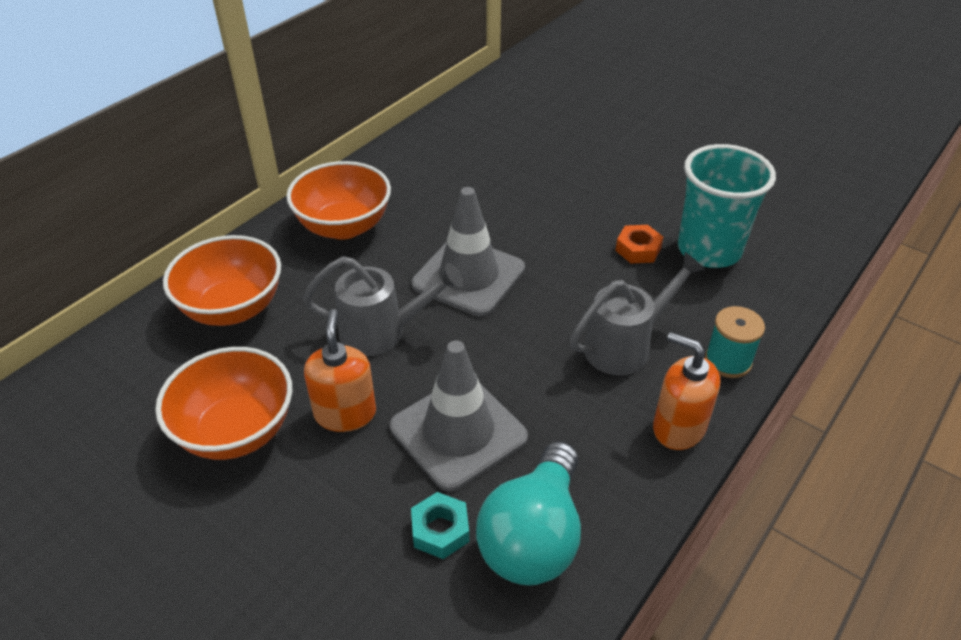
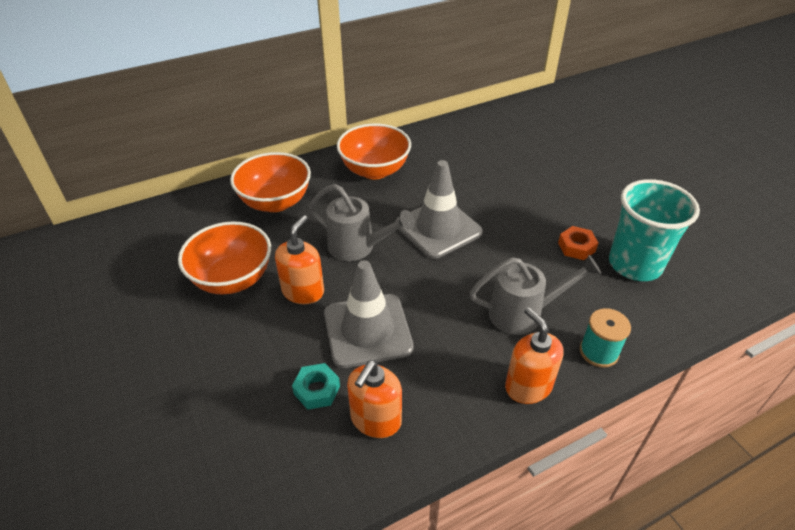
camera: 25 degrees right, 0 degrees up
turquoise light bulb [476,441,581,586] -> orange soap dispenser [347,360,402,438]

